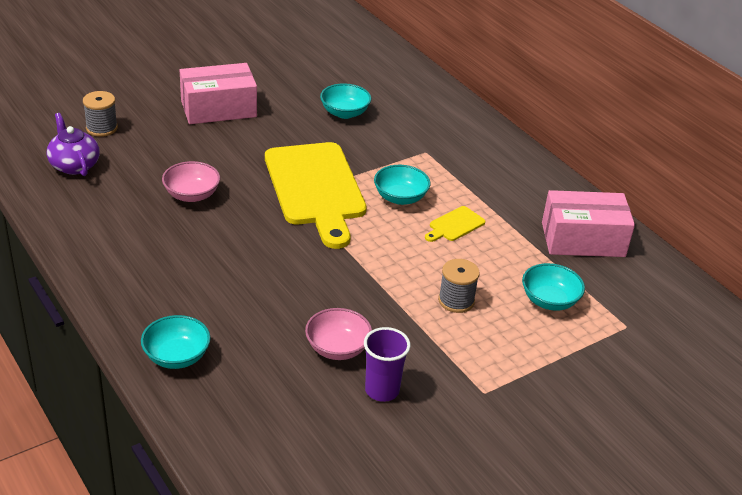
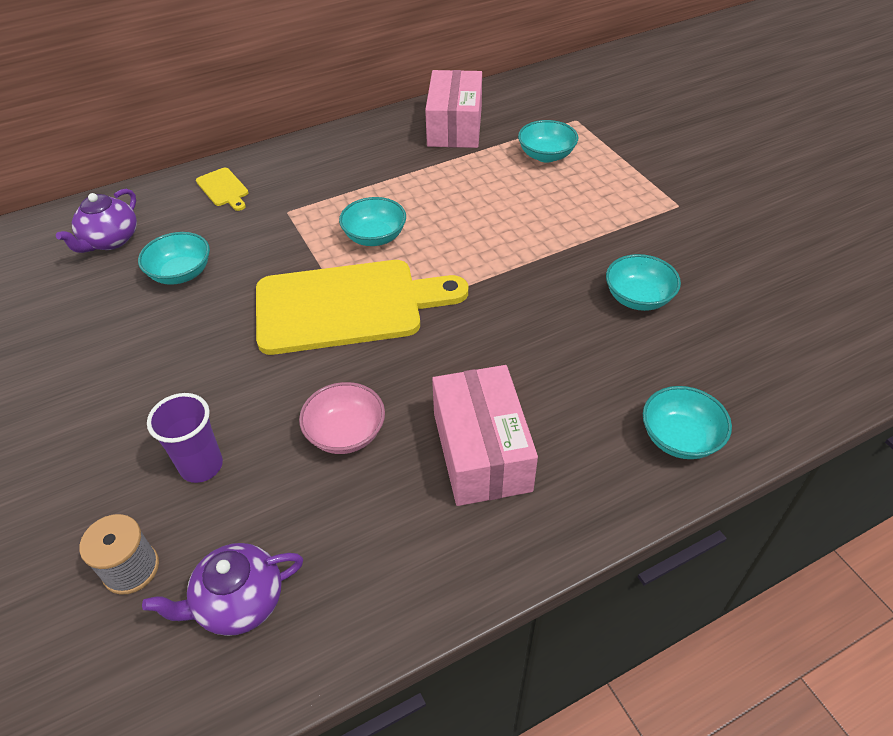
camera: 80 degrees left, 10 degrees up
pink box [180,63,257,124] -> pink box moved to [432,365,538,506]
pink bowl [305,308,372,360] -> turquoise bowl [606,254,681,311]
purple cup [364,327,411,402] -> purple cup moved to [147,393,223,483]
yellow cutting board [425,206,485,242] -> yellow cutting board moved to [196,168,249,211]
grey spool [438,259,480,313] -> none
none -> purple teapot [56,189,137,253]

